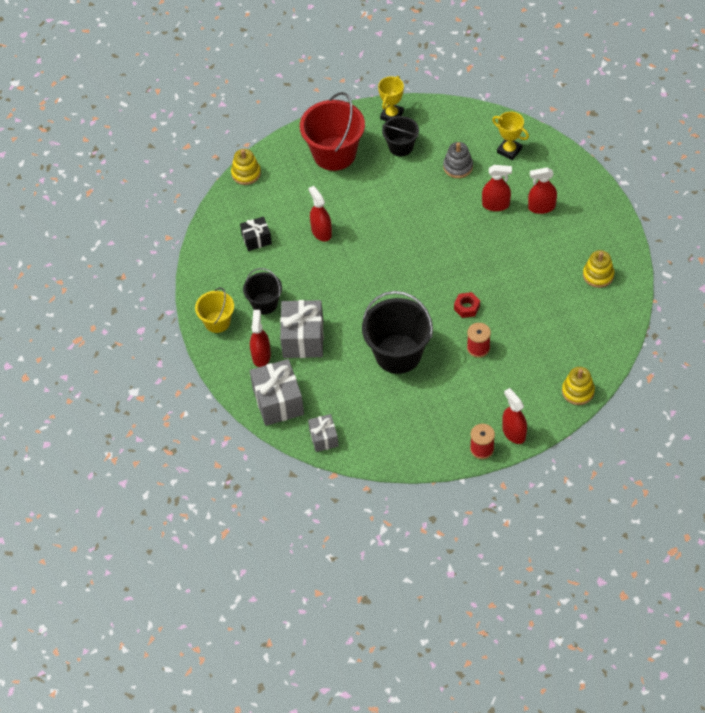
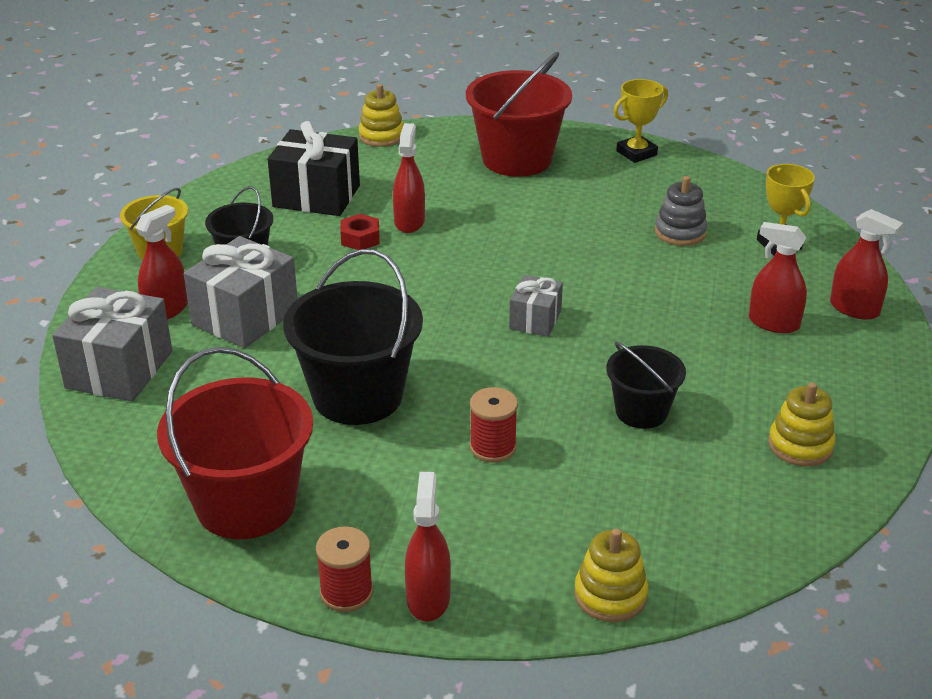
camera: 30 degrees right, 20 degrees down
black gift [240,217,272,251] -> black gift [268,121,360,216], size x1.75
grey gift [308,414,339,452] -> grey gift moved to [509,275,563,337]
black bucket [382,116,419,156] -> black bucket moved to [606,341,686,429]
red nut [454,292,480,318] -> red nut moved to [340,214,380,250]
red spray bottle [482,165,512,211] -> red spray bottle moved to [830,209,903,320]
none -> red bucket [157,347,313,539]

